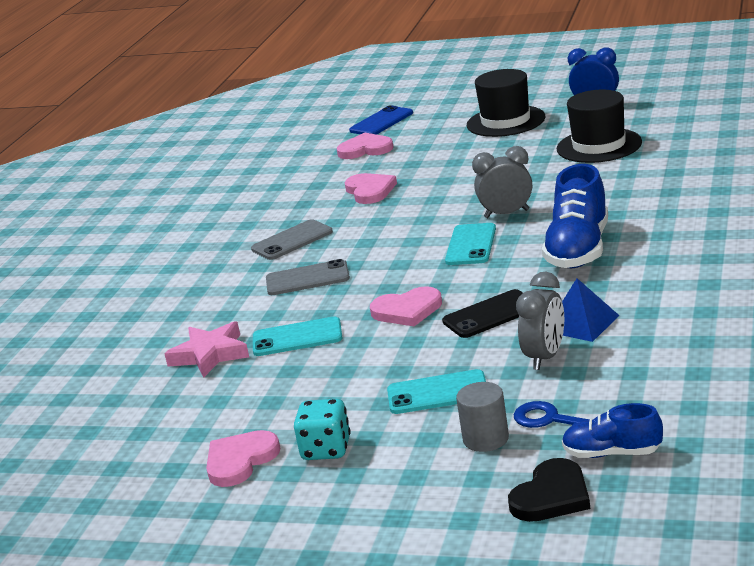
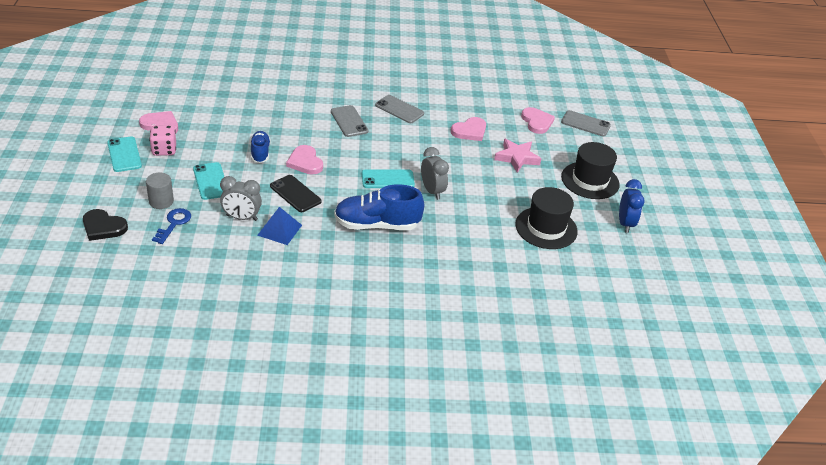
camera: 65 degrees right, 15 degrees up
pink star [164,321,249,378] -> pink star moved to [494,139,541,173]
turquoise phone [253,316,342,356] -> turquoise phone moved to [107,136,142,172]
turquoise dice [294,399,351,460] -> pink dice [149,125,176,156]
blue phone [349,105,413,135] -> grey phone [561,110,611,136]
blue shoe [562,403,663,458] -> blue shoe moved to [250,131,271,163]

